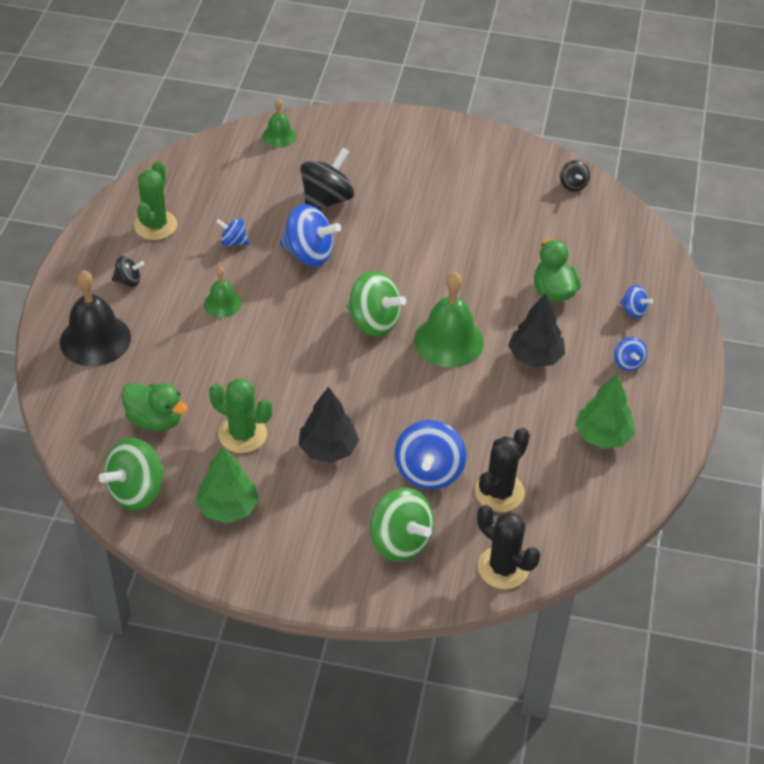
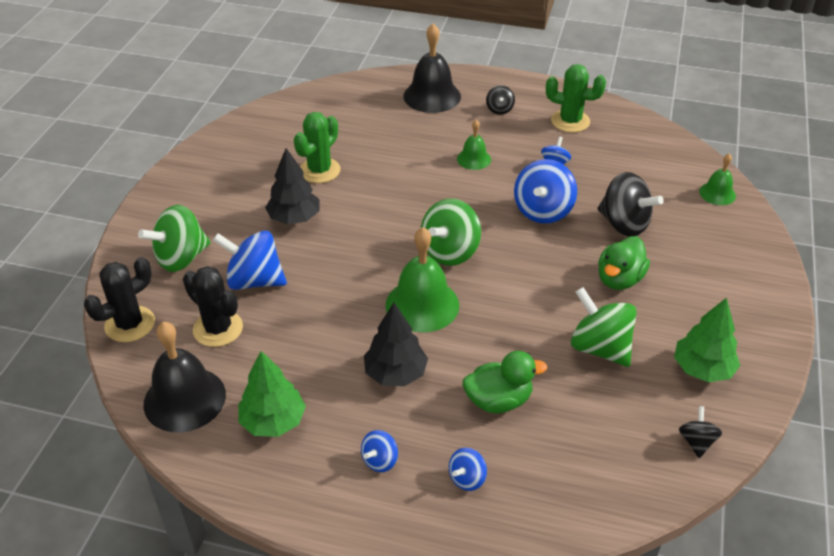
camera: 95 degrees right, 5 degrees down
green spinning top [99,437,165,510] -> green spinning top moved to [571,287,637,367]
green duck [121,383,188,431] -> green duck moved to [598,236,650,290]
green tree [196,447,259,523] -> green tree moved to [674,297,740,382]
black spinning top [560,160,590,191] -> black spinning top turned 105 degrees clockwise [679,406,722,458]
blue spinning top [614,337,647,371] -> blue spinning top turned 45 degrees counterclockwise [361,430,398,472]
none -> black bell [144,322,226,433]

